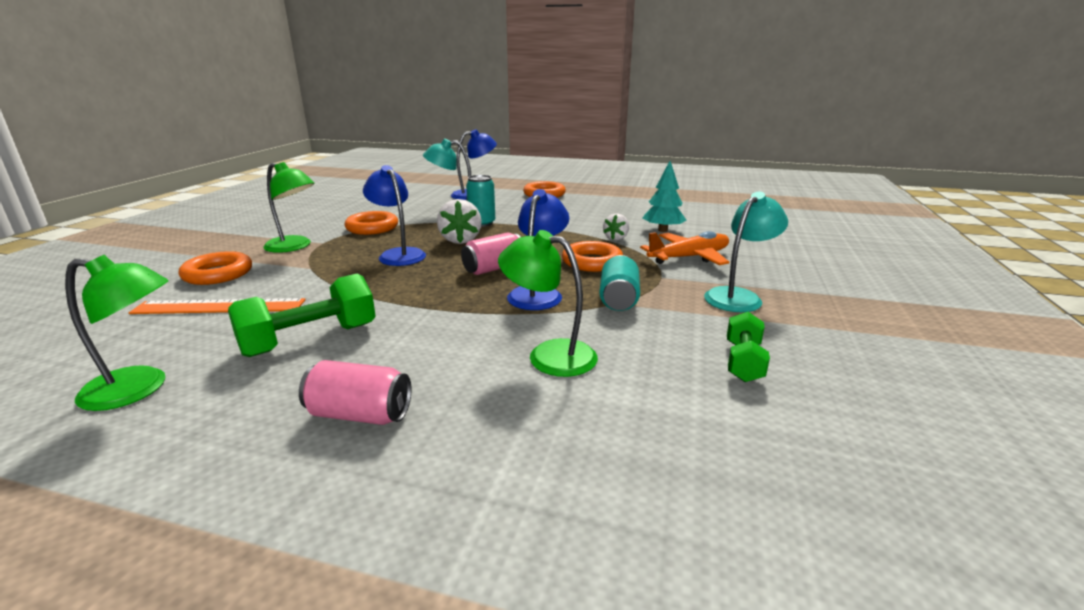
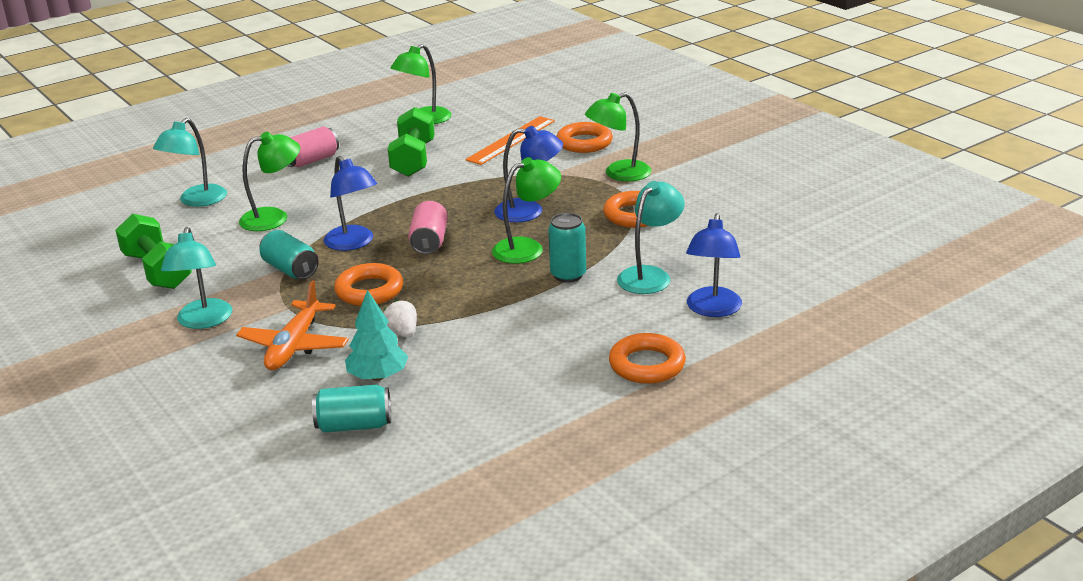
camera: 130 degrees right, 5 degrees up
white strawberry [437,199,482,244] -> green lamp [492,157,561,264]
green dumbbell [727,312,770,382] -> green dumbbell [115,214,192,289], size x1.61
none -> turquoise lamp [153,118,227,207]
none -> turquoise can [312,385,391,433]

